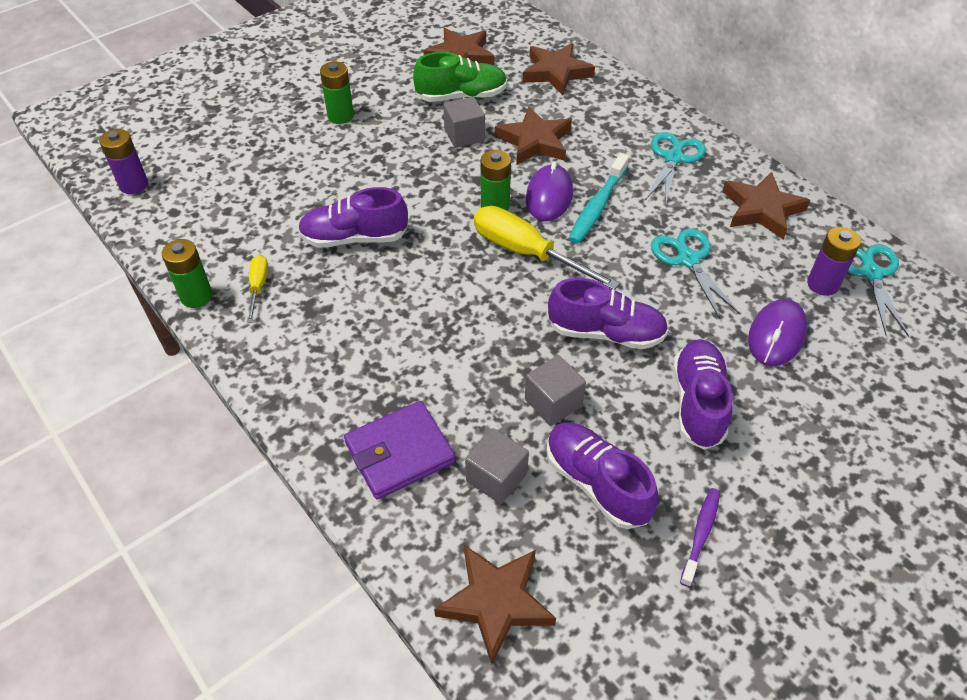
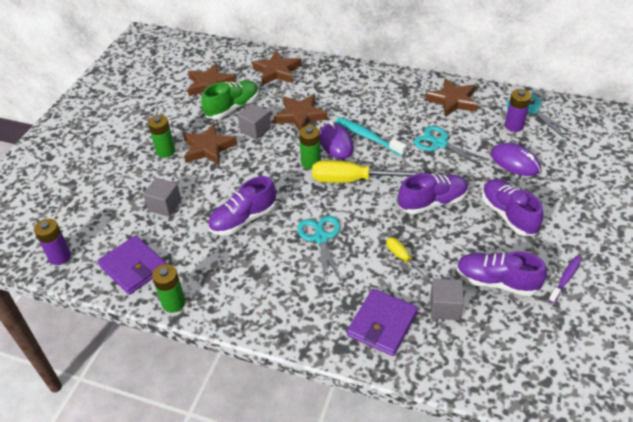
camera: 30 degrees left, 5 degrees down
yellow screwdriver [247,255,268,323] -> yellow screwdriver moved to [386,237,430,280]
brown star [434,545,556,665] -> brown star moved to [183,123,237,165]
grey cube [525,355,586,426] -> grey cube moved to [143,178,182,217]
turquoise toothbrush [568,153,629,244] -> turquoise toothbrush turned 135 degrees clockwise [335,117,407,156]
turquoise scissors [646,132,706,206] -> turquoise scissors moved to [297,216,341,283]
purple toothbrush [680,488,720,587] -> purple toothbrush turned 45 degrees clockwise [549,256,582,303]
purple mouse [748,299,807,366] -> purple mouse turned 45 degrees counterclockwise [491,143,541,176]
none -> purple wallet [97,235,167,295]

